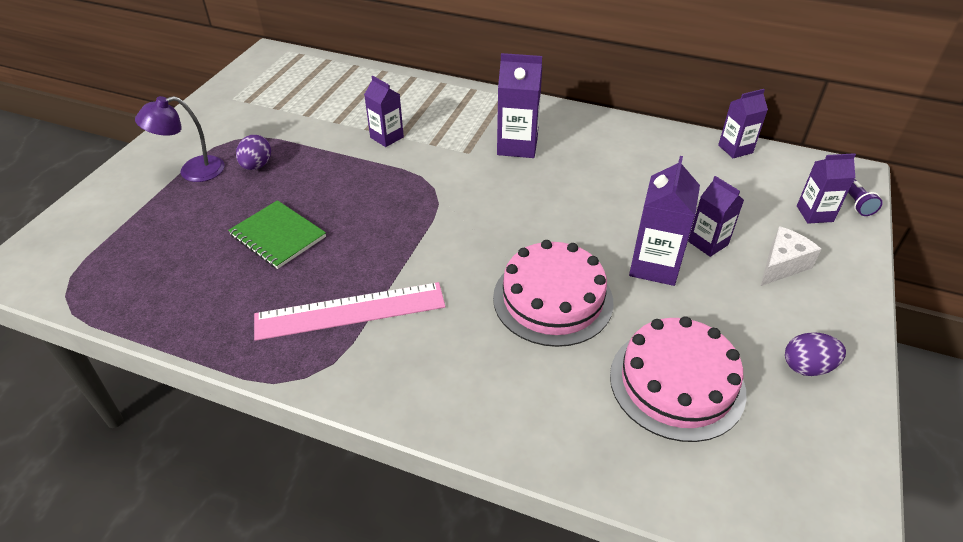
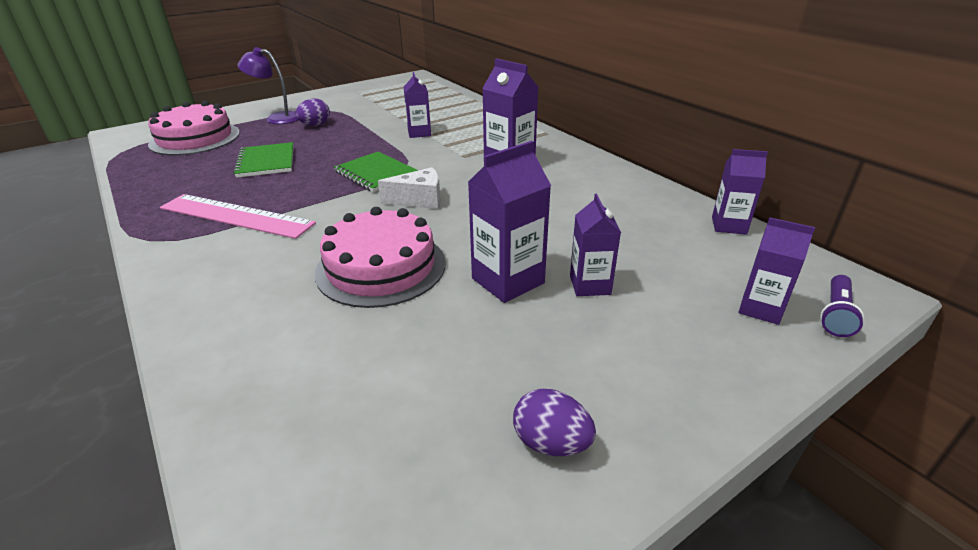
camera: 35 degrees right, 10 degrees down
pink cake [610,316,747,442] -> pink cake moved to [148,101,240,156]
white cheese [761,226,822,286] -> white cheese moved to [378,167,441,209]
none -> green notebook [334,152,418,192]

